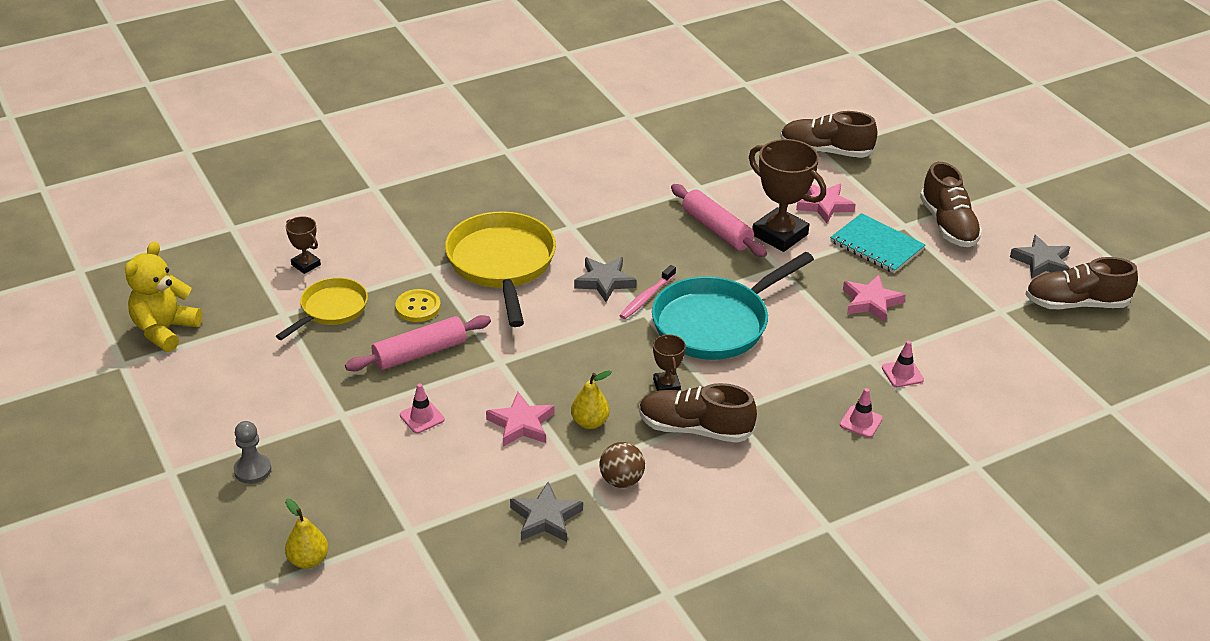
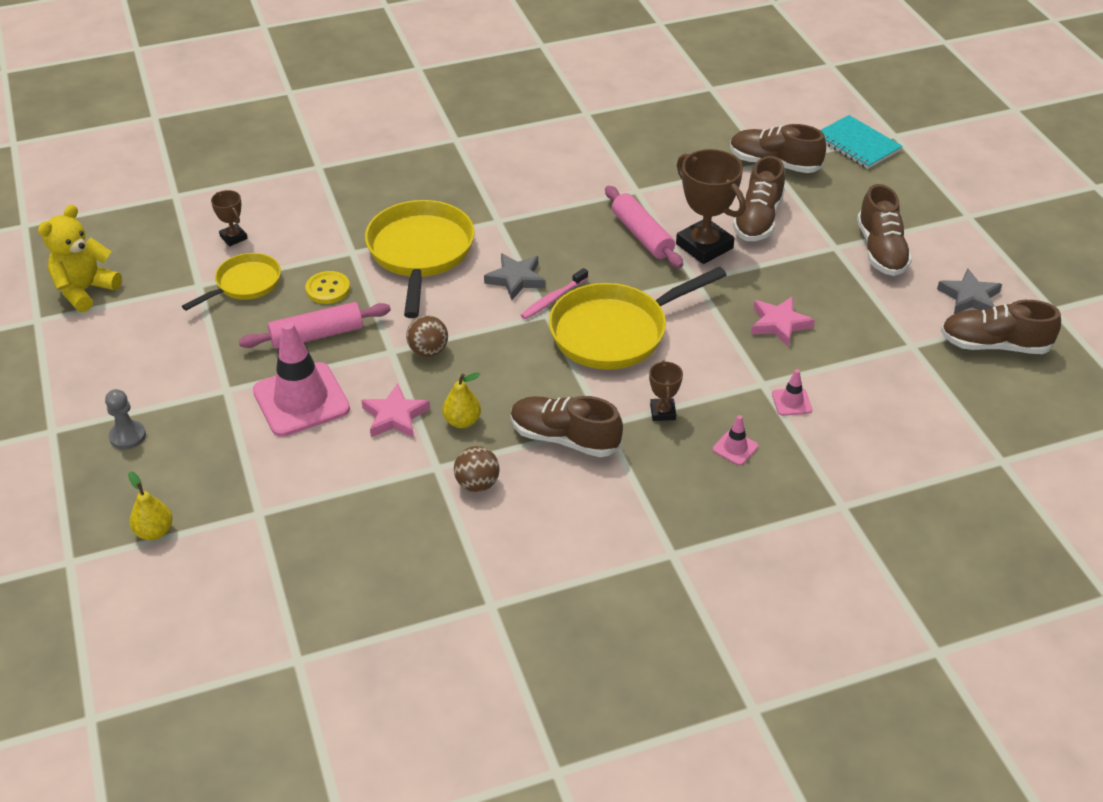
camera: 10 degrees right, 5 degrees up
pink traffic cone [400,383,445,433] -> pink traffic cone [253,322,350,437], size x2.32
grey star [510,482,583,542] -> none
turquoise pan [652,252,814,360] -> yellow pan [549,266,727,370]
brown trophy [653,334,686,391] -> brown trophy moved to [649,360,683,421]
pink star [796,184,856,223] -> brown shoe [733,156,785,241]
turquoise notebook [830,213,926,273] -> turquoise notebook moved to [820,115,903,169]
none -> brown ball [406,315,448,357]

